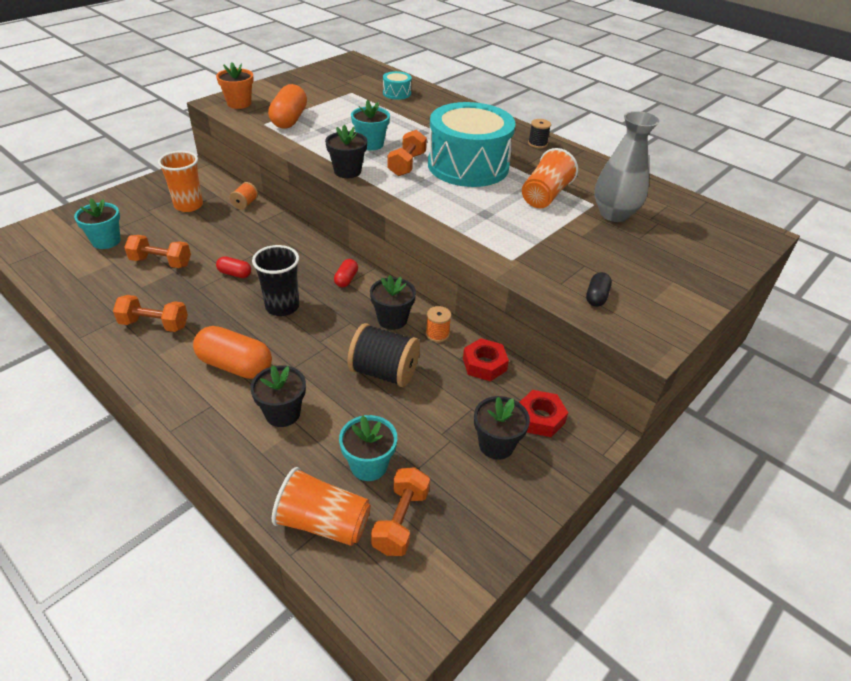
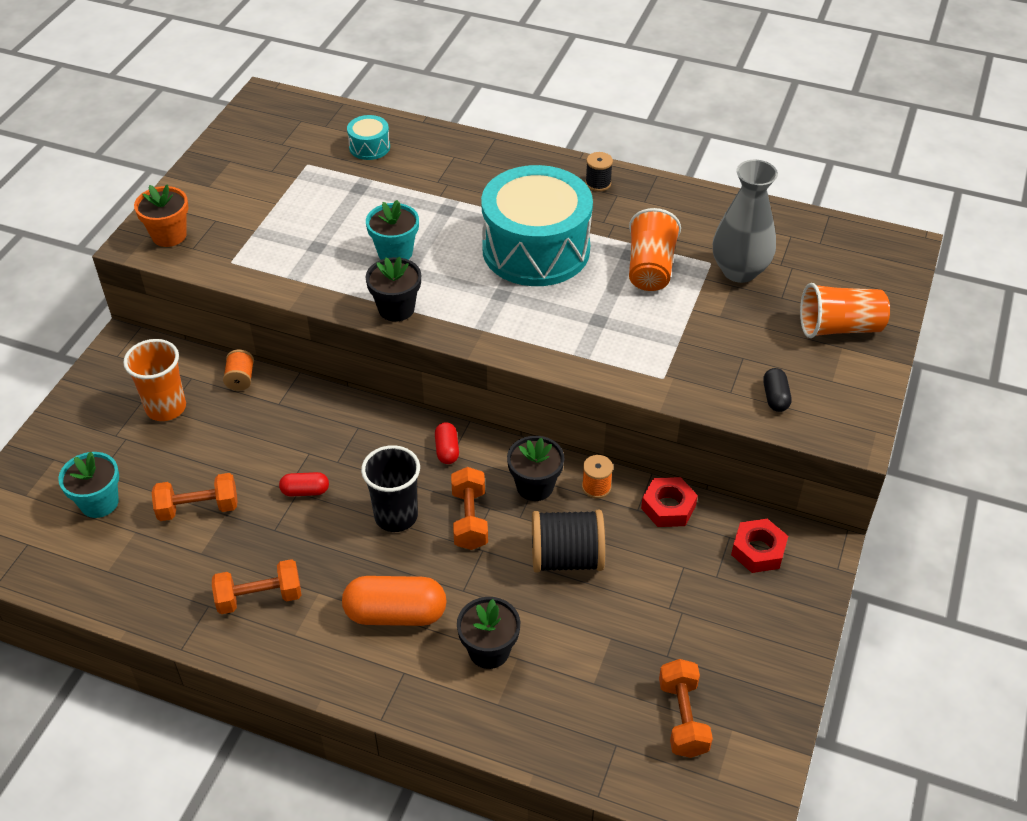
camera: 20 degrees left, 5 degrees up
orange capsule [268,84,307,129] -> none
orange cup [272,467,371,546] -> orange cup moved to [800,283,890,338]
turquoise flower pot [339,415,397,481] -> none
orange dumbbell [387,130,427,176] -> orange dumbbell moved to [451,467,488,550]
black flower pot [474,396,530,460] -> none

